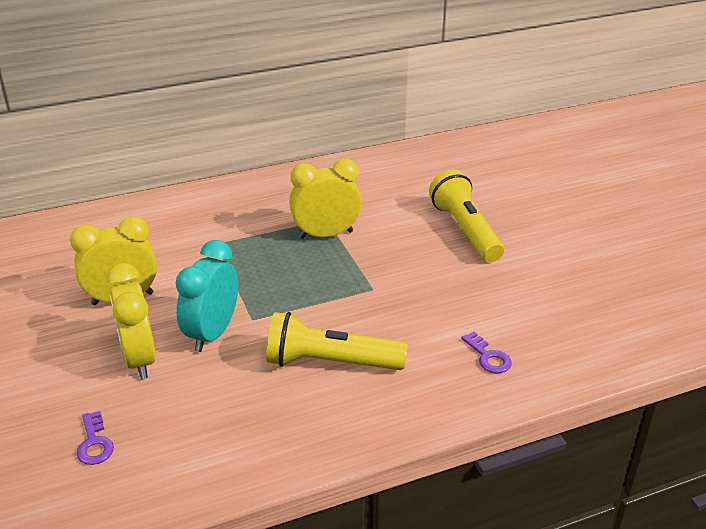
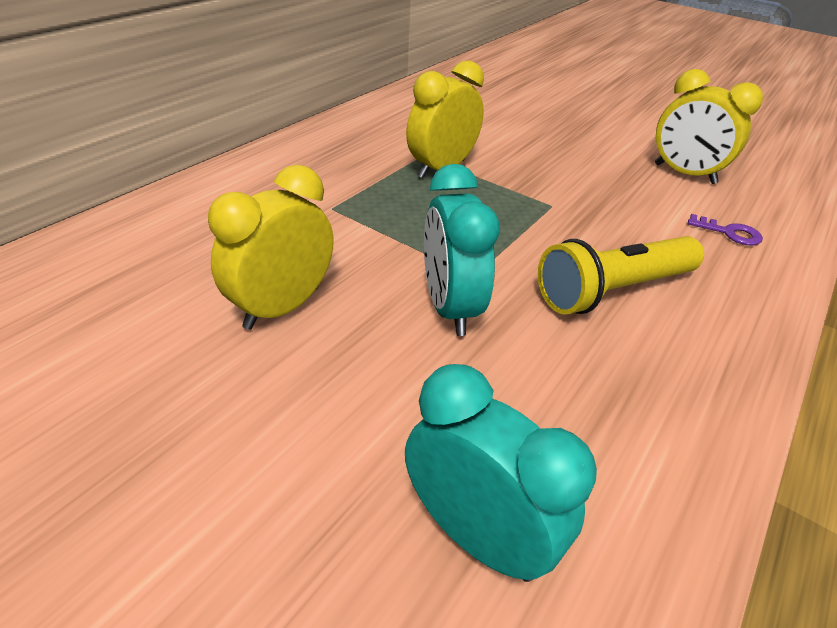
camera: 35 degrees left, 5 degrees up
purple key [76,411,114,465] -> turquoise clock [405,364,597,582]
yellow clock [106,263,156,379] -> yellow clock moved to [655,69,763,184]
yellow flashlight [429,170,504,262] -> none

